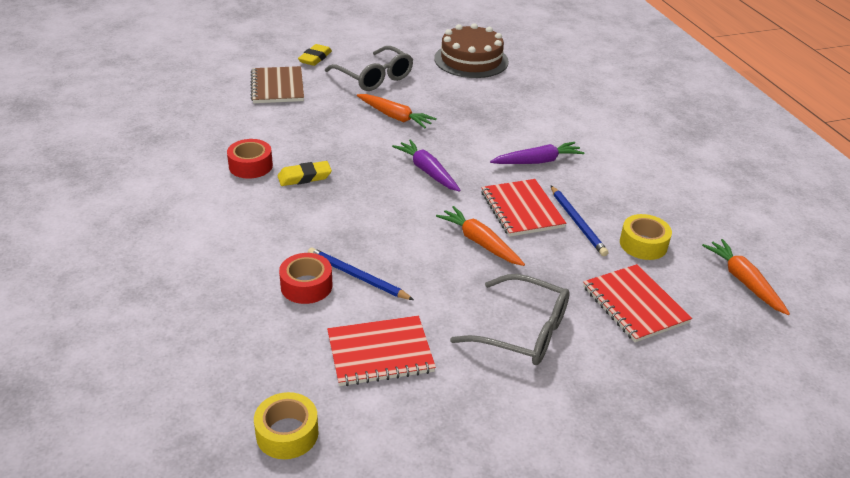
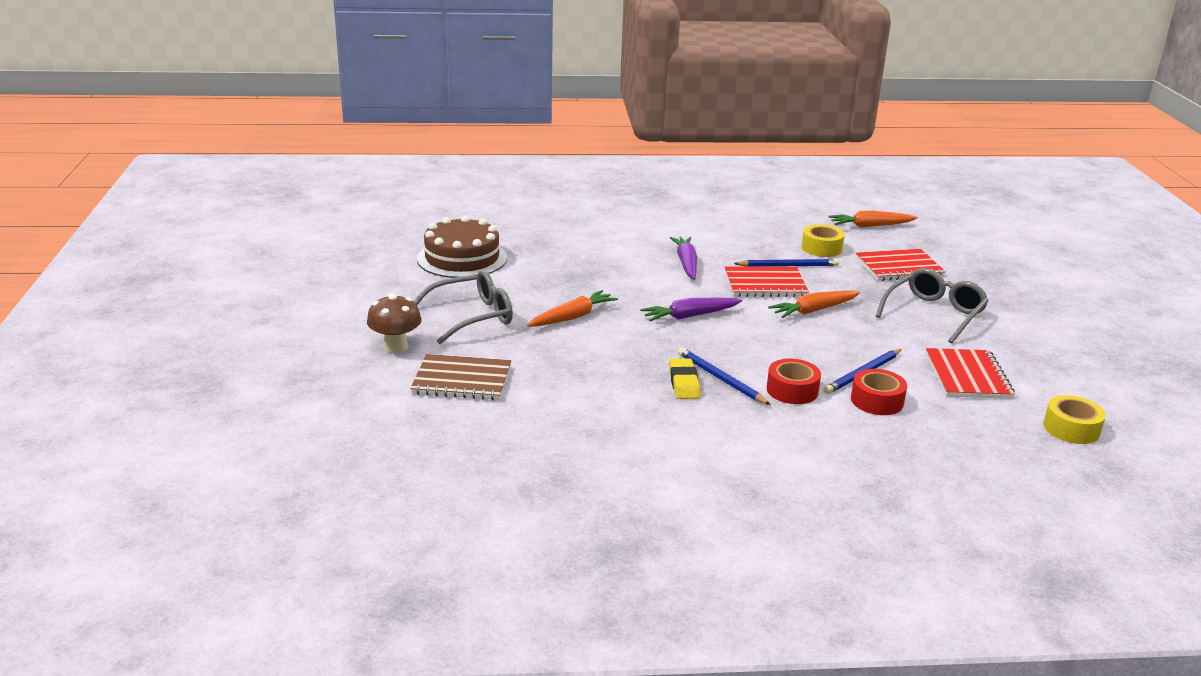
camera: 75 degrees left, 10 degrees down
red tape [227,139,273,179] -> red tape moved to [767,359,821,404]
yellow eraser [298,44,332,66] -> brown mushroom [367,294,421,353]
none -> blue pencil [678,347,771,405]

